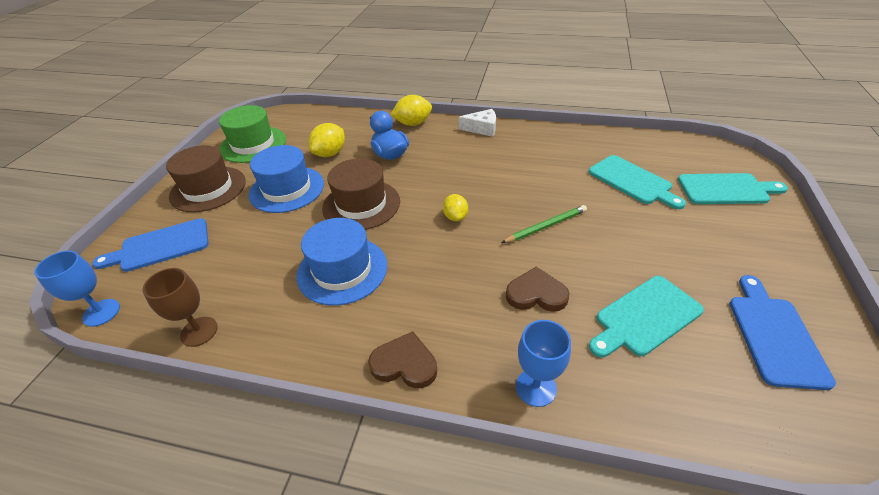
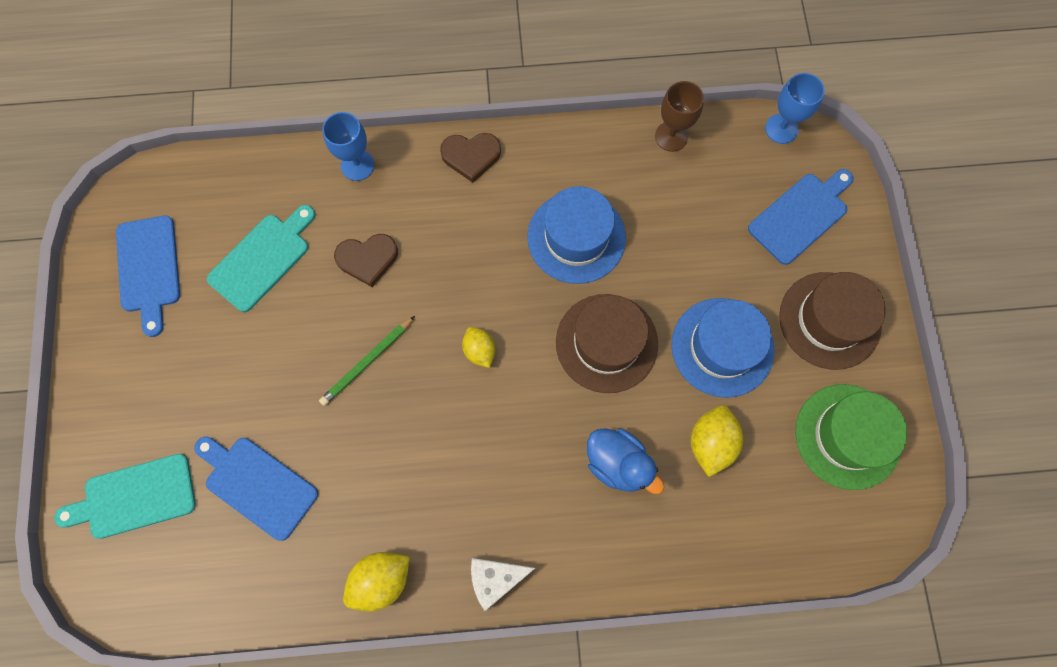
camera: 160 degrees right, 30 degrees up
yellow lemon [390,95,432,126] -> yellow lemon moved to [343,552,410,612]
turquoise cutting board [589,155,686,209] -> blue cutting board [194,437,318,541]

